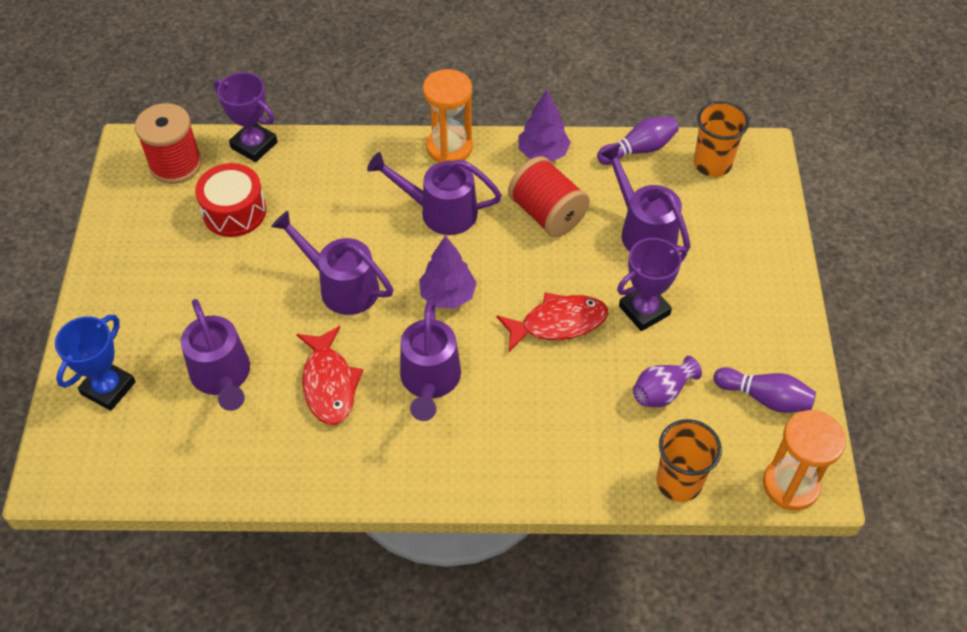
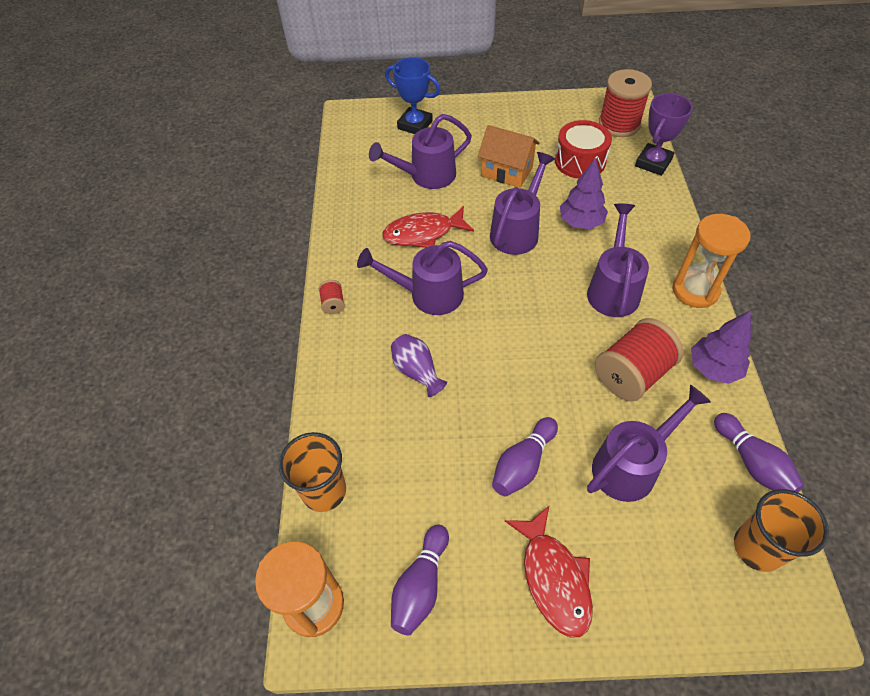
camera: 90 degrees right, 0 degrees up
purple tree [419,235,477,309] -> purple tree moved to [560,158,608,229]
red fish [496,292,608,352] -> red fish moved to [505,506,593,638]
purple trophy [617,238,687,331] -> purple bowling pin [492,417,558,496]
purple vase [633,356,702,407] -> purple vase moved to [391,334,447,397]
none -> red spool [319,280,345,314]
none -> orange house [478,125,540,188]

